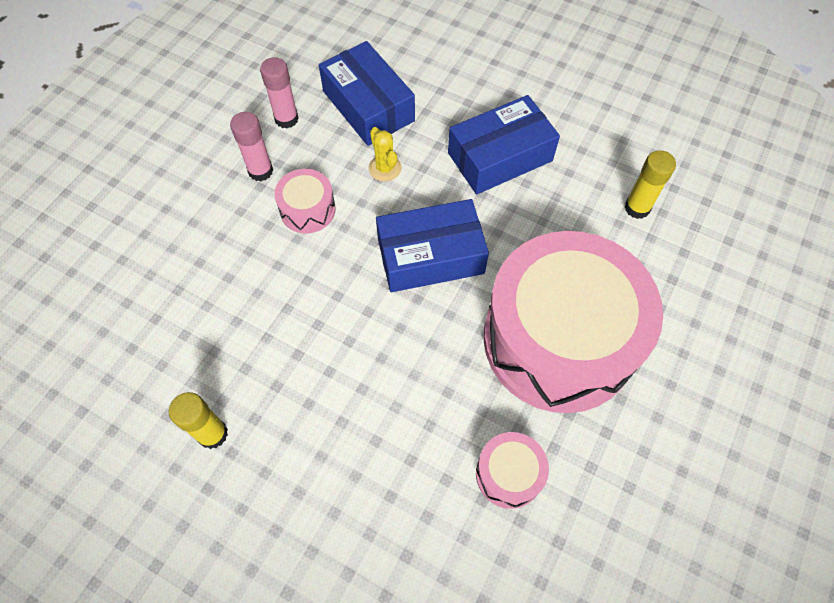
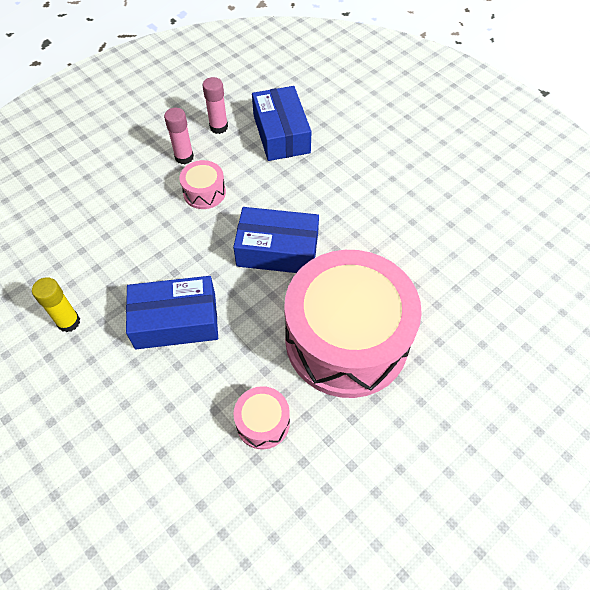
camera: 20 degrees right, 5 degrees down
yellow cactus [369,127,402,181] -> none
blue box [448,95,560,194] -> blue box moved to [126,276,218,349]
yellow glue stick [624,150,676,219] -> none

